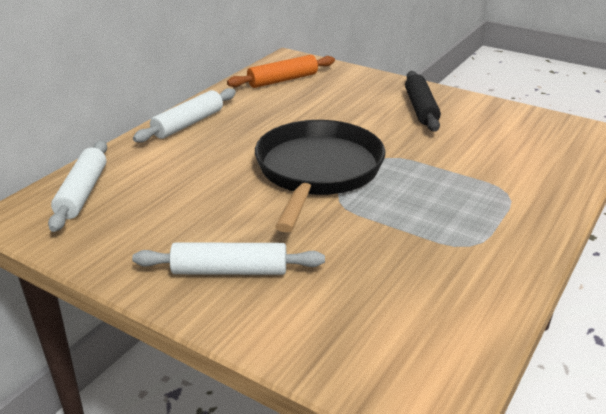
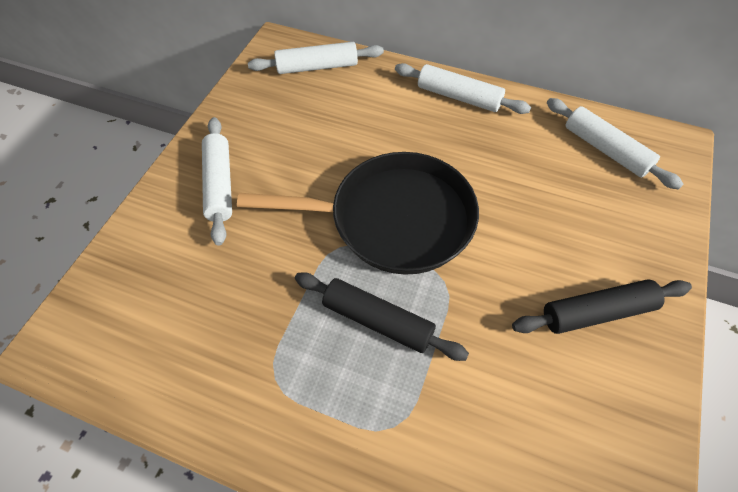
camera: 80 degrees right, 25 degrees up
orange rolling pin [227,55,335,88] -> white rolling pin [547,98,683,190]
none -> black rolling pin [295,272,469,361]

